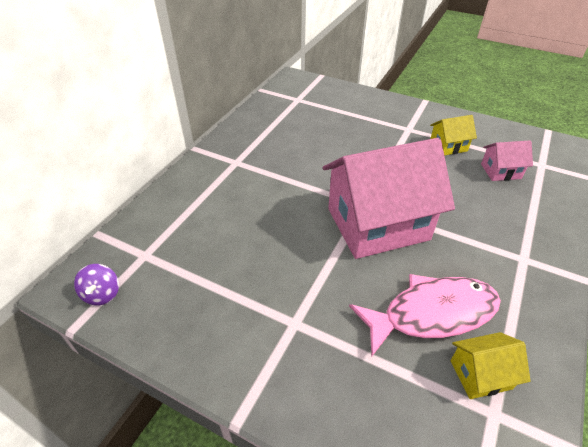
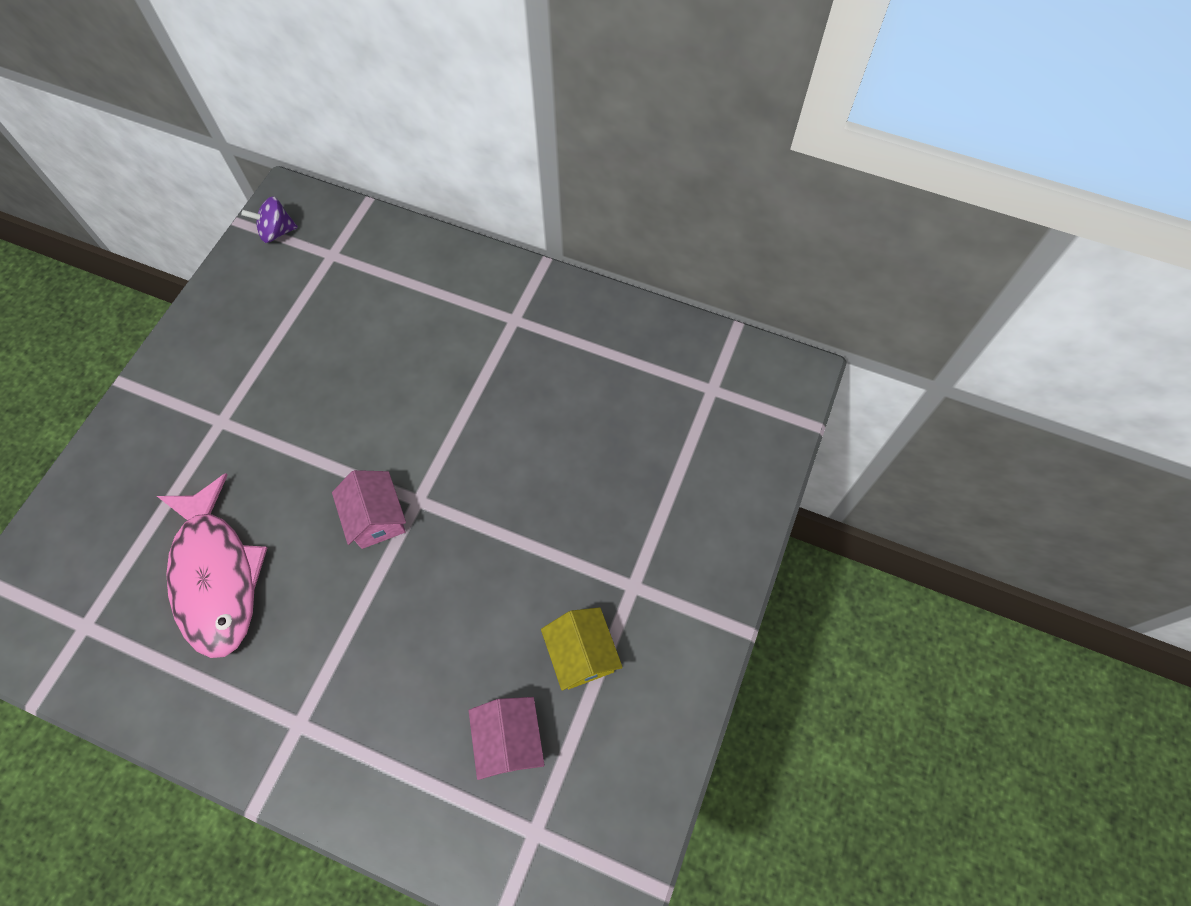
camera: 85 degrees right, 20 degrees up
pink house [323,138,455,259] -> pink house [332,470,406,549], size x0.43
yellow house [451,332,531,399] -> none

